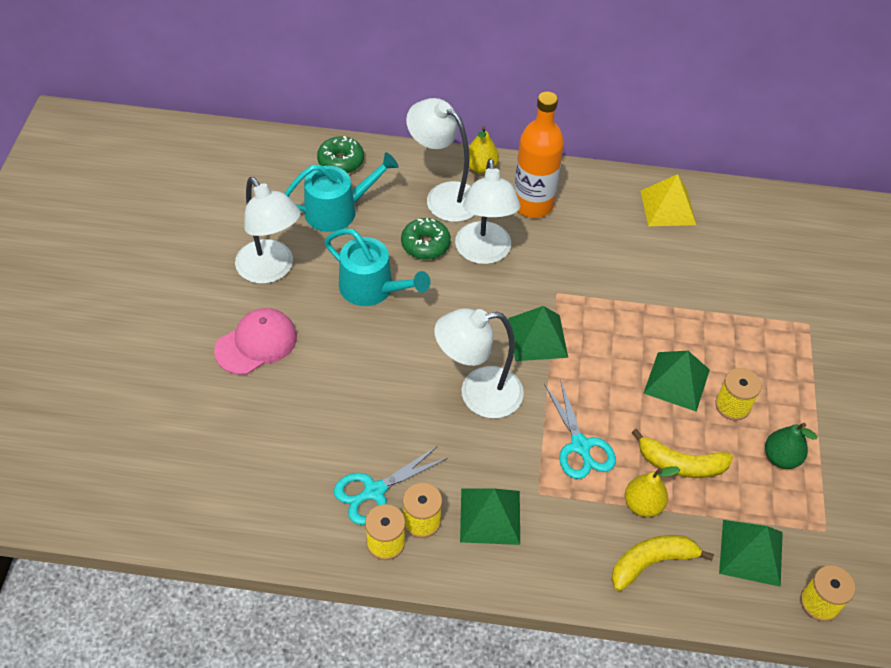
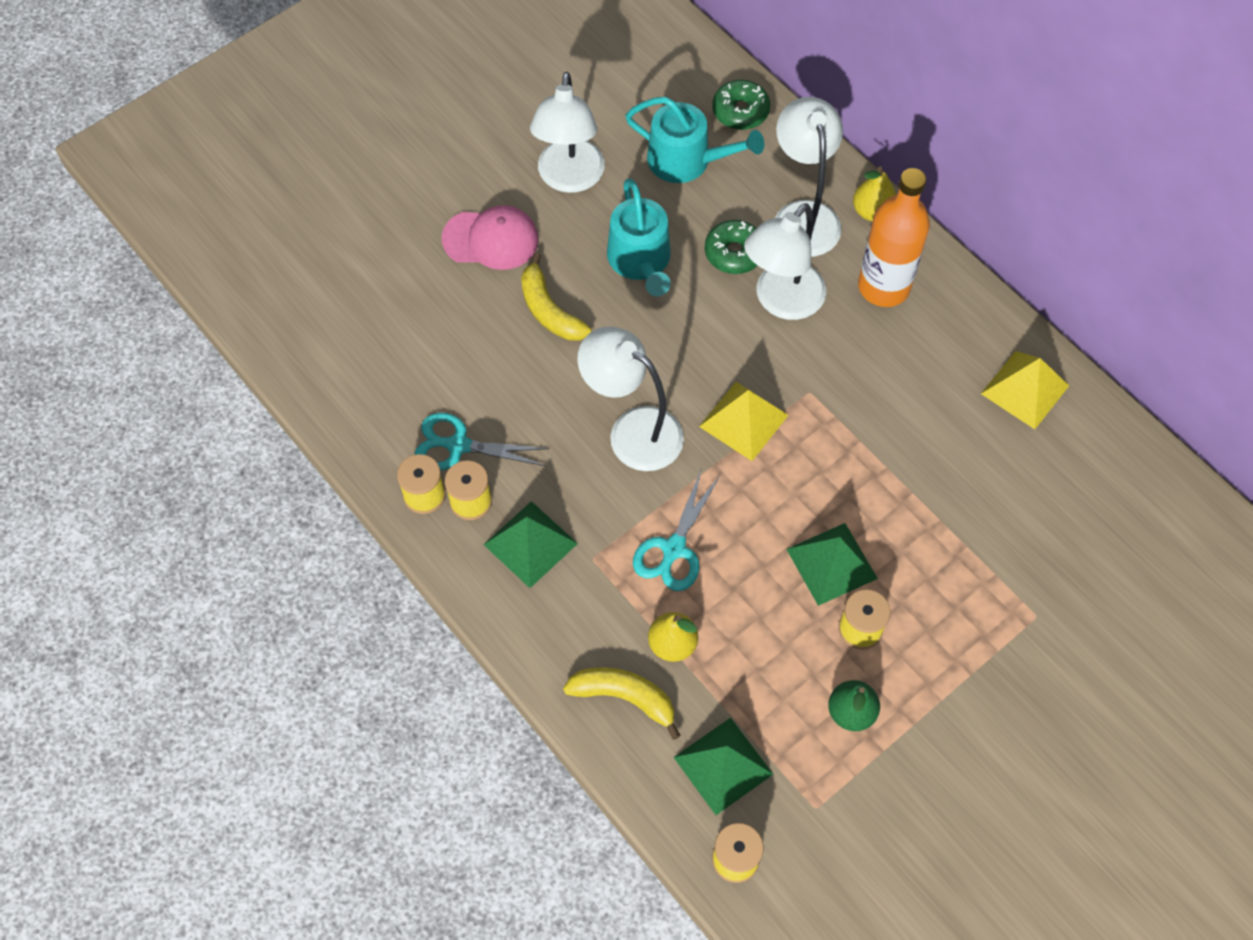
camera: 45 degrees right, 10 degrees up
green pyramid [508,306,568,361] -> yellow pyramid [699,382,789,461]
yellow banana [632,429,733,478] -> yellow banana moved to [521,253,592,341]

